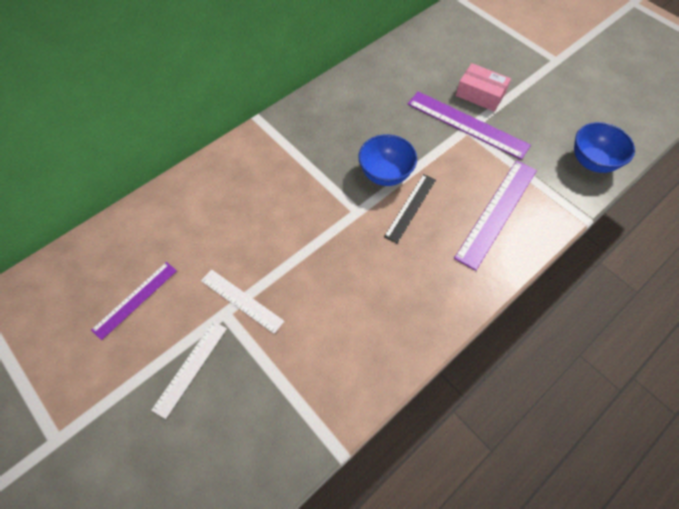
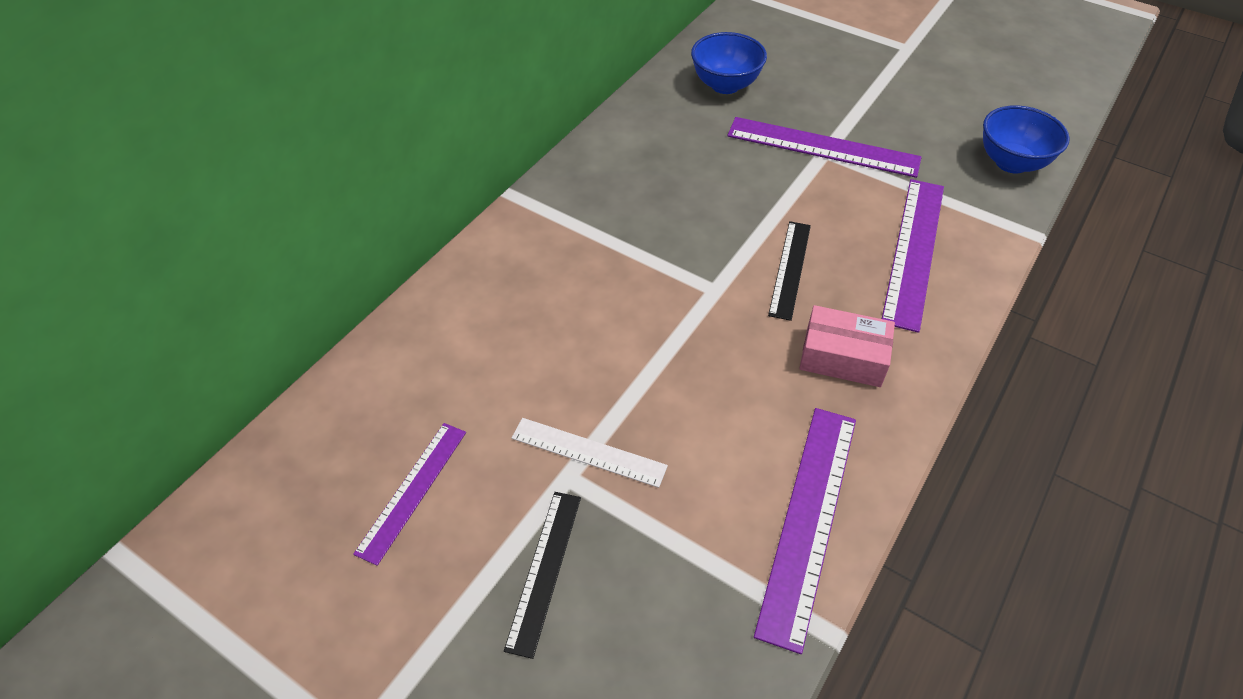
camera: 15 degrees left, 10 degrees down
white ruler [151,321,227,419] -> black ruler [504,492,581,659]
blue bowl [358,134,417,186] -> blue bowl moved to [691,32,767,94]
pink box [456,63,511,111] -> pink box moved to [800,305,895,387]
none -> purple ruler [754,408,856,654]

